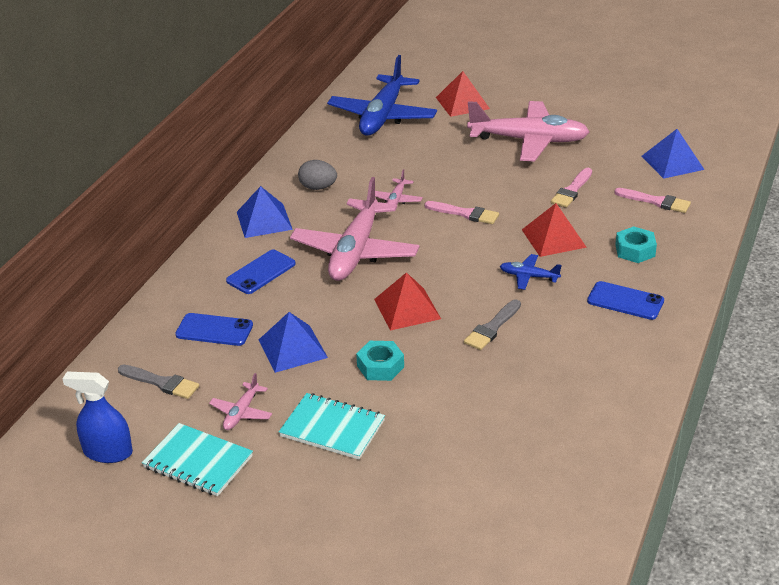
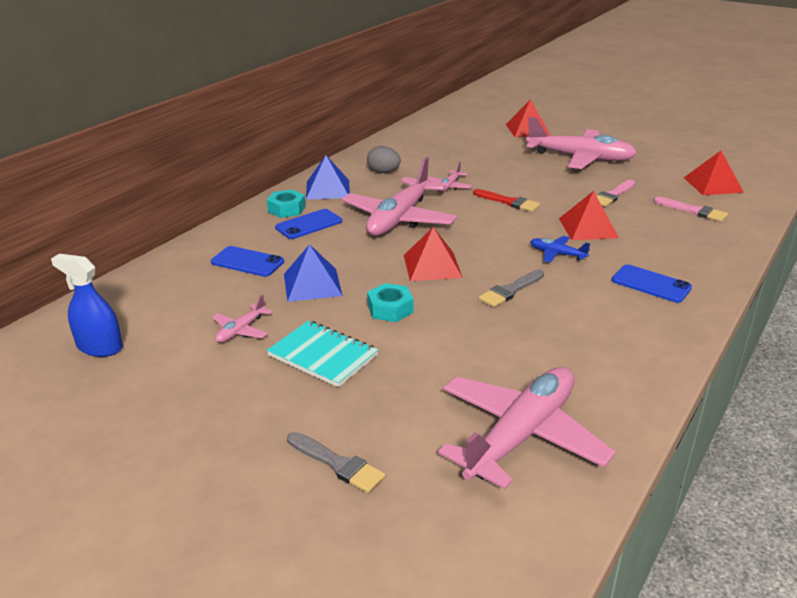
camera: 10 degrees right, 5 degrees down
grey brush [118,365,199,399] -> grey brush moved to [287,432,385,493]
turquoise notebook [142,423,253,496] -> none
blue plane [327,55,437,136] -> none
pink brush [425,201,499,224] -> red brush [473,189,540,212]
turquoise nut [615,226,657,263] -> turquoise nut moved to [267,190,306,218]
blue pyramid [642,129,705,179] -> red pyramid [684,151,744,195]
none -> pink plane [438,367,616,489]

